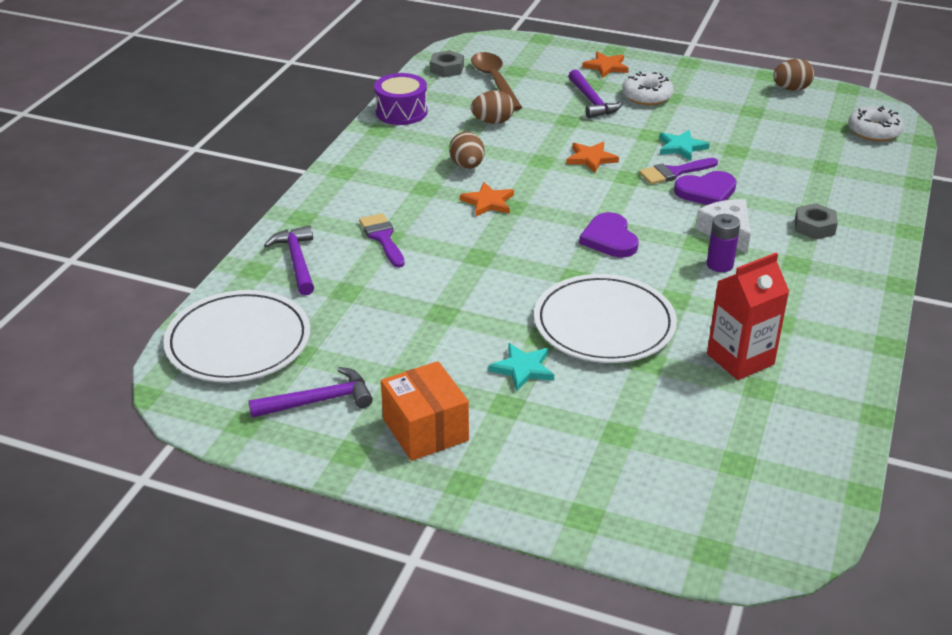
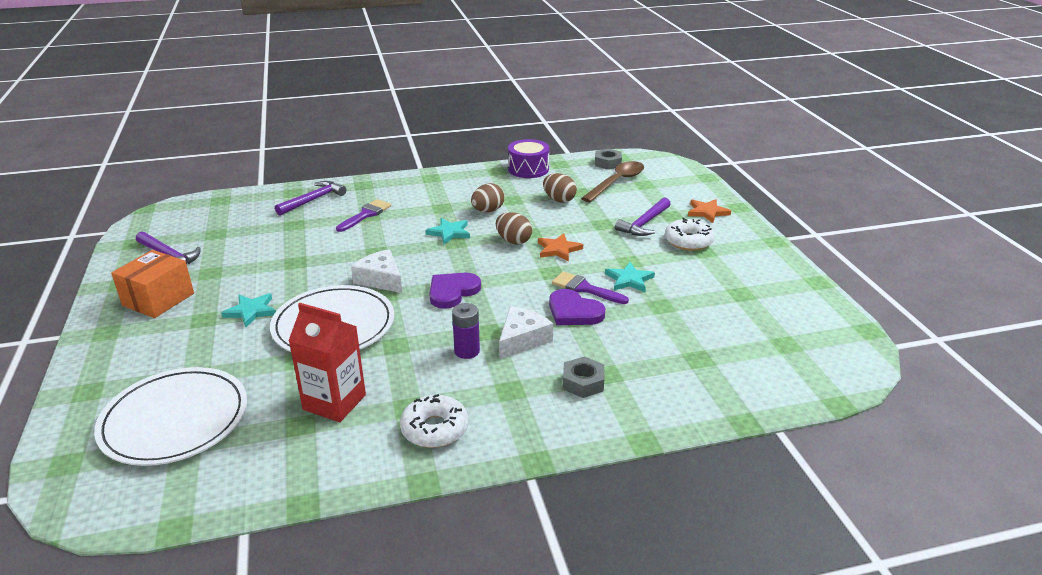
camera: 55 degrees right, 5 degrees down
white plate [163,290,310,383] -> white plate moved to [94,367,247,466]
orange star [460,182,514,217] -> turquoise star [426,218,470,244]
brown egg [773,59,814,91] -> brown egg moved to [496,212,532,244]
white donut [848,106,904,142] -> white donut moved to [400,394,469,448]
none -> white cheese [351,249,402,293]

